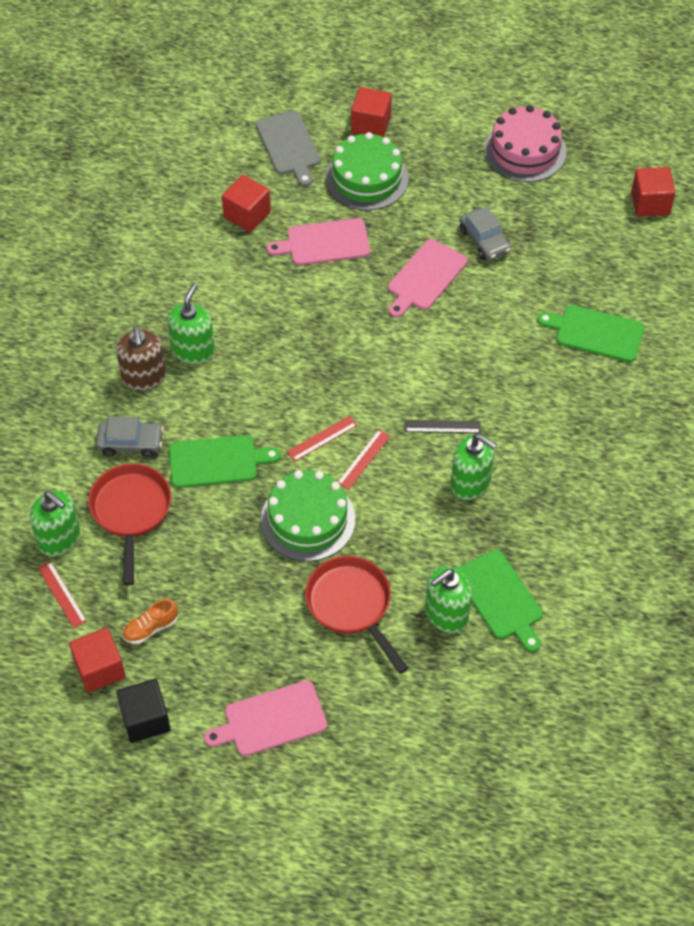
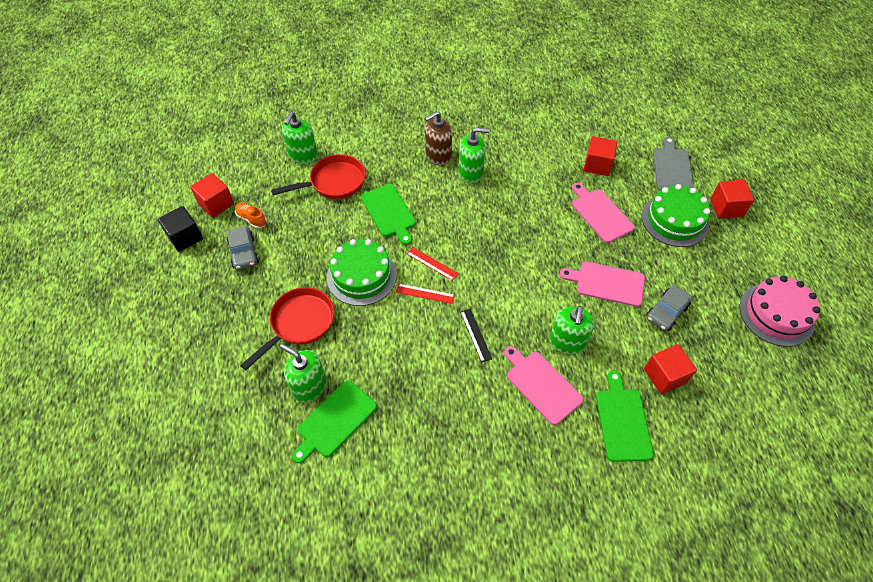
camera: 70 degrees right, 0 degrees up
red ruler [38,561,87,628] -> none
grey car [96,416,164,457] -> grey car moved to [226,226,259,270]
pink cutting board [204,681,327,756] -> pink cutting board moved to [504,346,584,425]
grey cutting board [256,111,321,186] -> grey cutting board turned 135 degrees clockwise [653,137,694,191]
green soap dispenser [451,434,497,500] -> green soap dispenser moved to [549,306,595,355]
red cube [631,167,675,217] -> red cube moved to [644,344,697,394]

